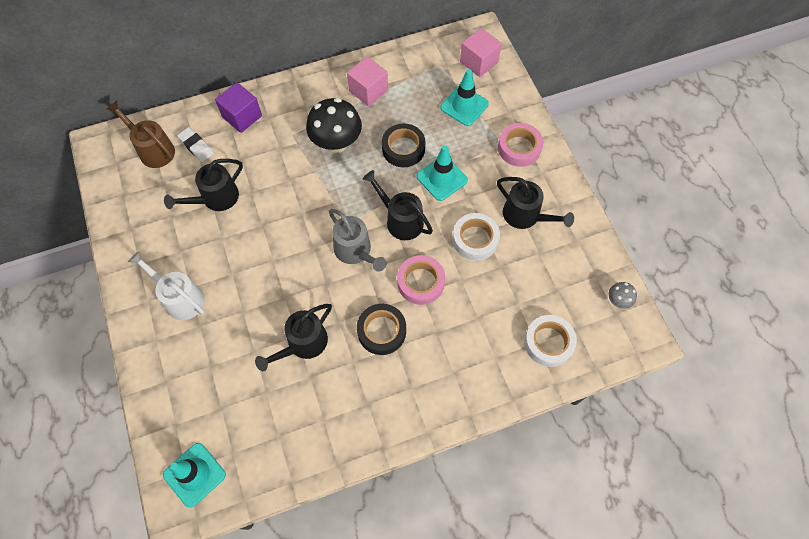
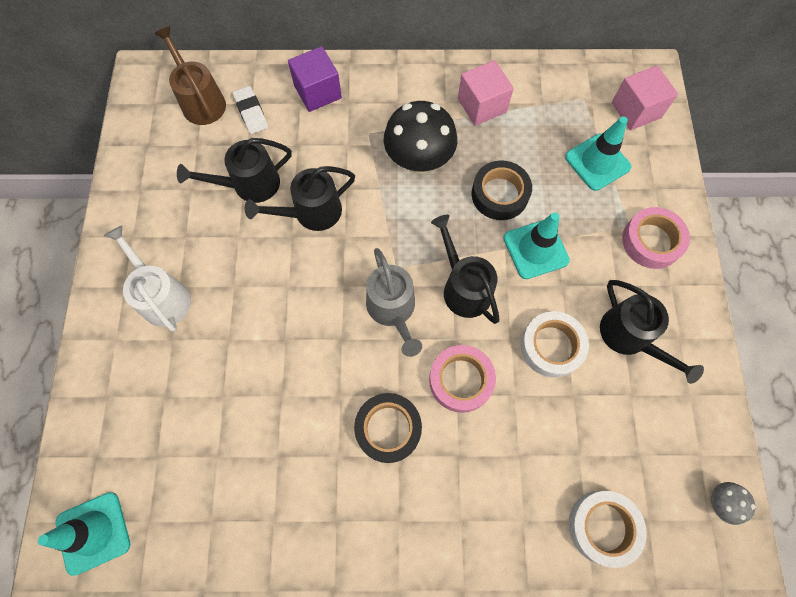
camera: 20 degrees right, 5 degrees up
black watering can [255,304,332,371] -> black watering can moved to [245,166,355,231]

